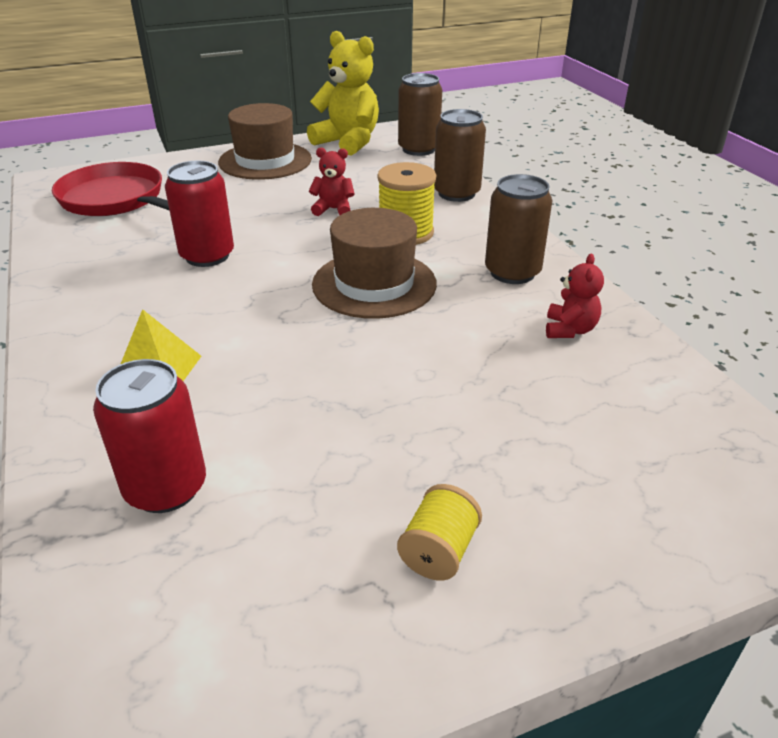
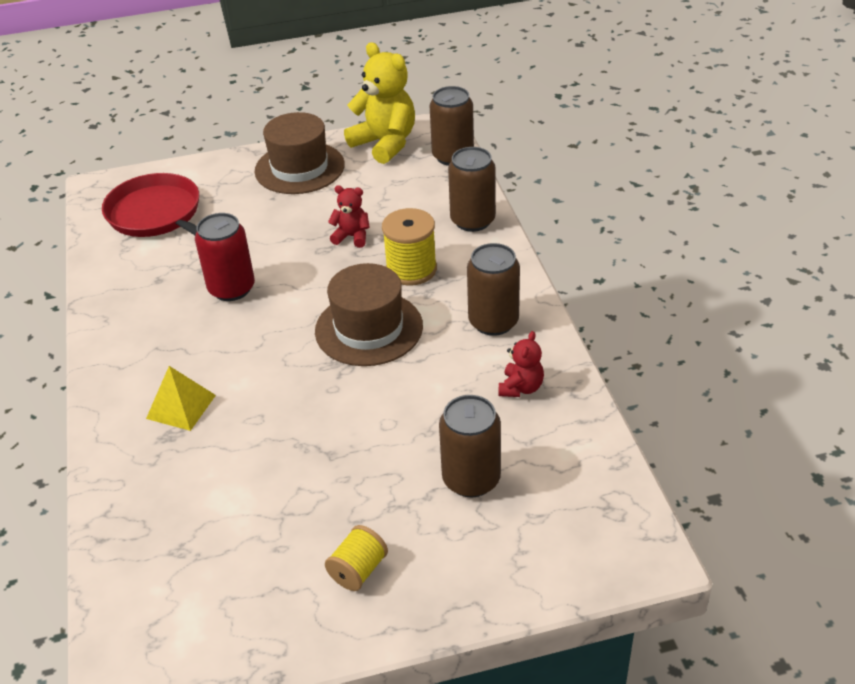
camera: 10 degrees right, 5 degrees up
red can [93,359,206,513] -> none
none -> brown can [439,395,501,497]

